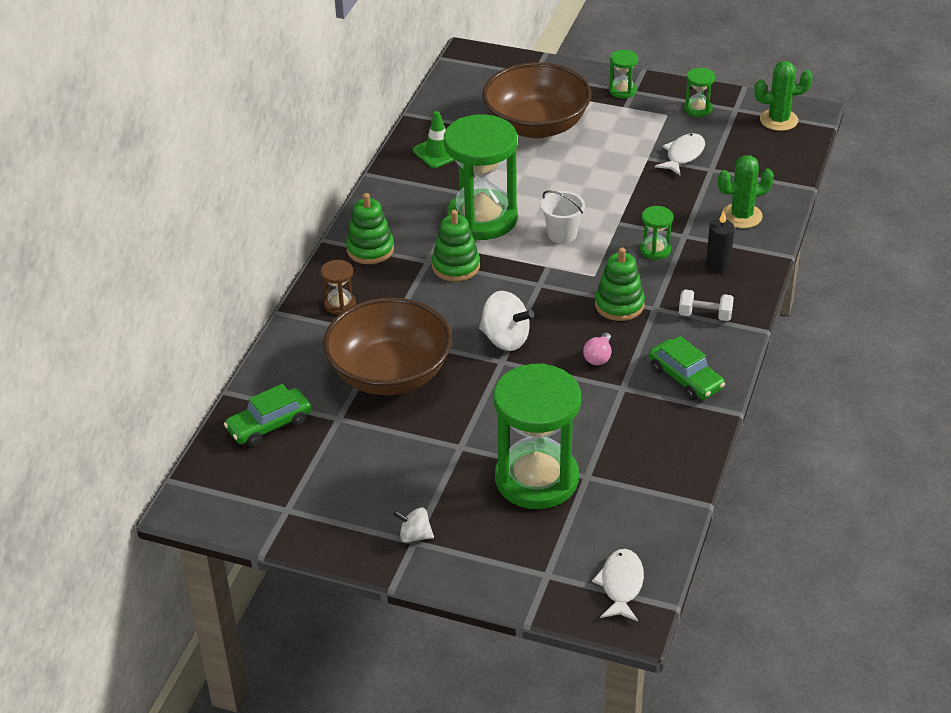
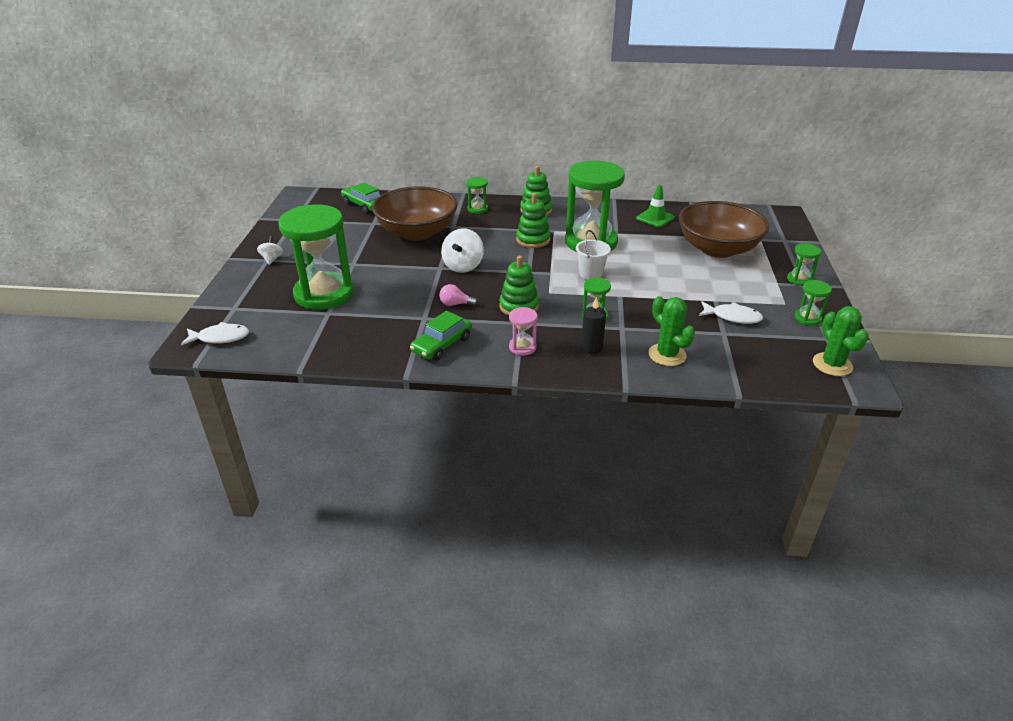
camera: 75 degrees right, 5 degrees down
brown hourglass [321,260,356,315] -> green hourglass [466,177,488,214]
white dumbbell [679,289,734,321] -> pink hourglass [509,307,538,356]

